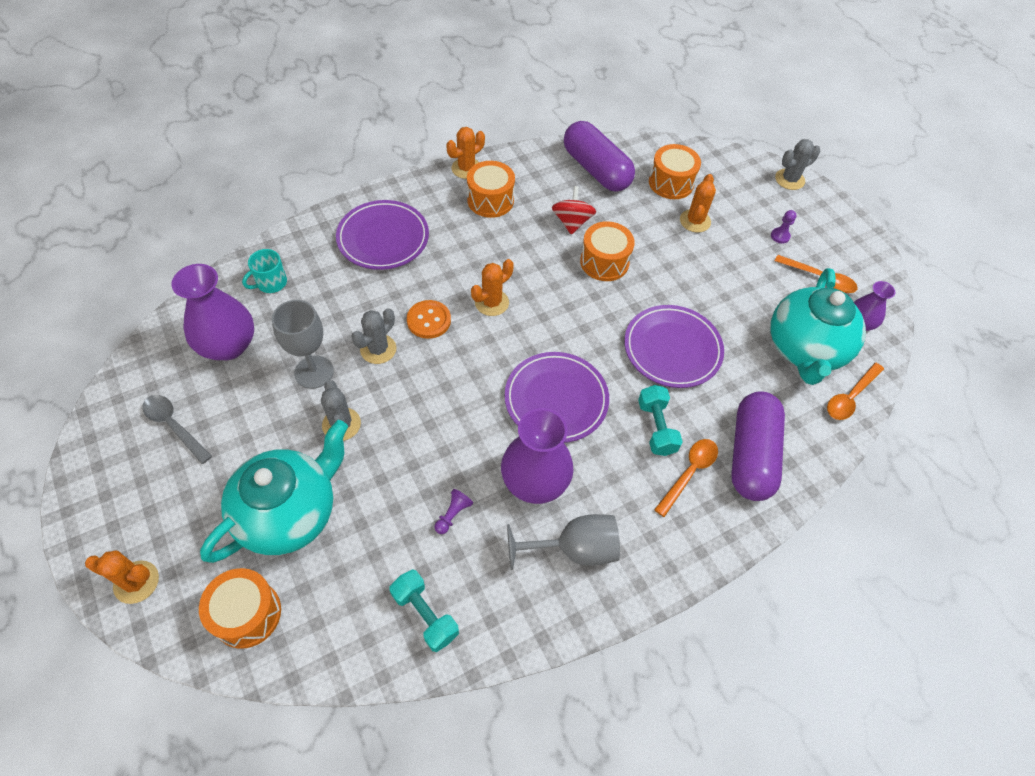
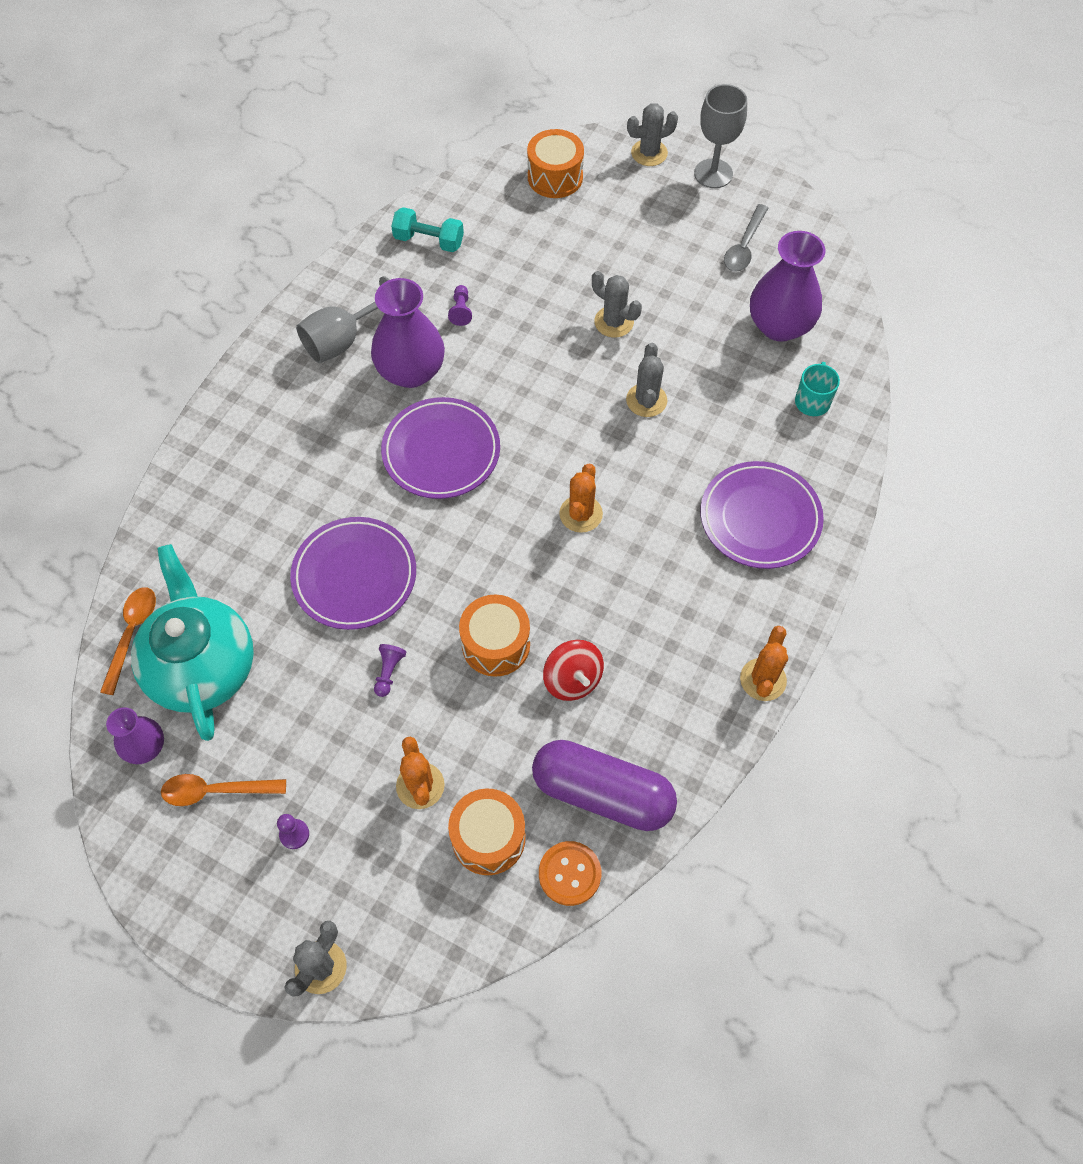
camera: 150 degrees right, 5 degrees up
orange cactus [85,550,159,604] -> grey cactus [627,103,678,166]
grey spoon [142,395,212,464] -> grey spoon turned 105 degrees clockwise [724,204,768,272]
turquoise teapot [200,420,348,563] -> none
grey goblet [272,300,334,389] -> grey goblet moved to [694,84,747,188]
orange button [407,300,451,339] -> orange button moved to [539,841,601,906]
orange drum [467,161,515,218] -> none
turquoise dumbbell [638,385,683,456] -> none
orange spoon [654,439,718,517] -> none
purple capsule [731,391,785,501] -> none
none -> purple pawn [374,644,406,697]

